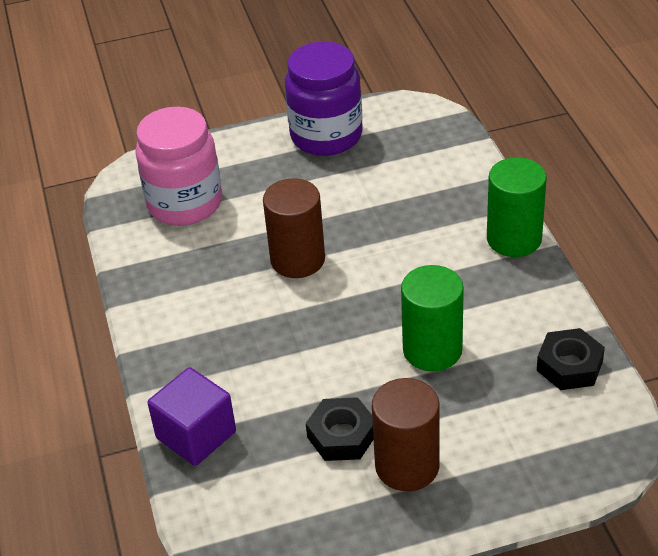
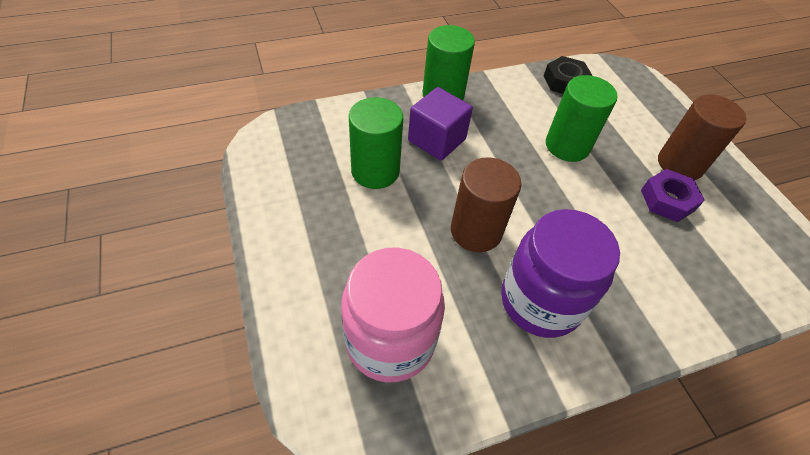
camera: 100 degrees left, 10 degrees up
purple cube [147,367,236,466] -> purple cube moved to [408,87,473,161]
purple jar [285,41,363,156] -> purple jar moved to [501,209,620,338]
black nut [306,397,374,461] -> purple nut [641,169,705,222]
none -> green cylinder [349,97,403,189]

